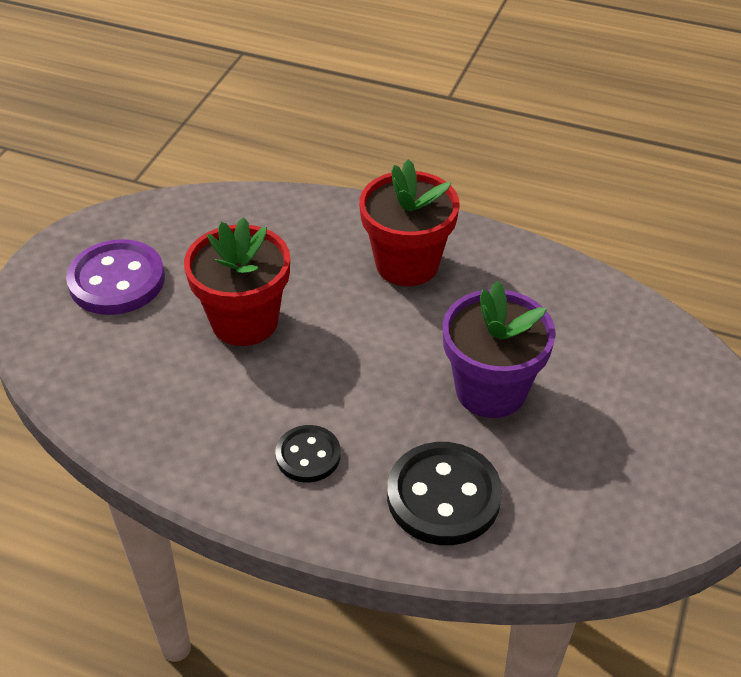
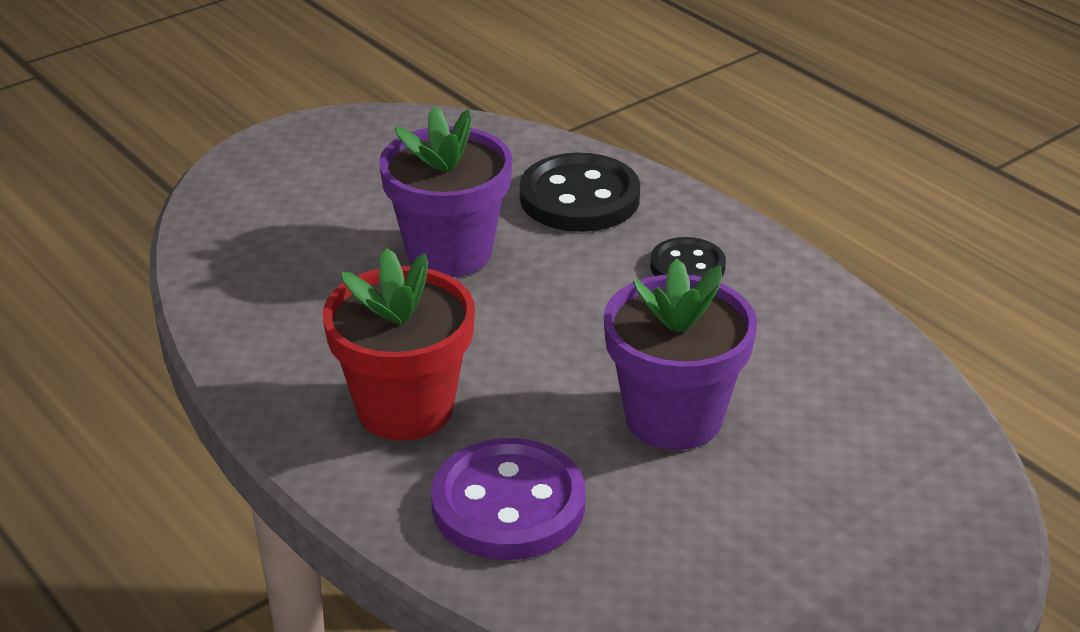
camera: 150 degrees left, 10 degrees down
purple button [66,239,165,315] -> purple button moved to [431,438,586,560]
red flower pot [184,217,290,346] -> purple flower pot [604,259,757,450]

